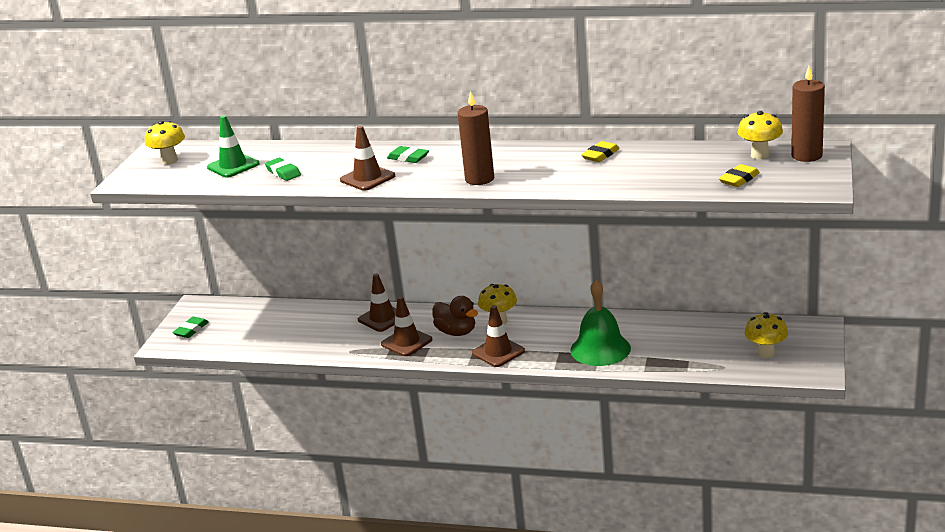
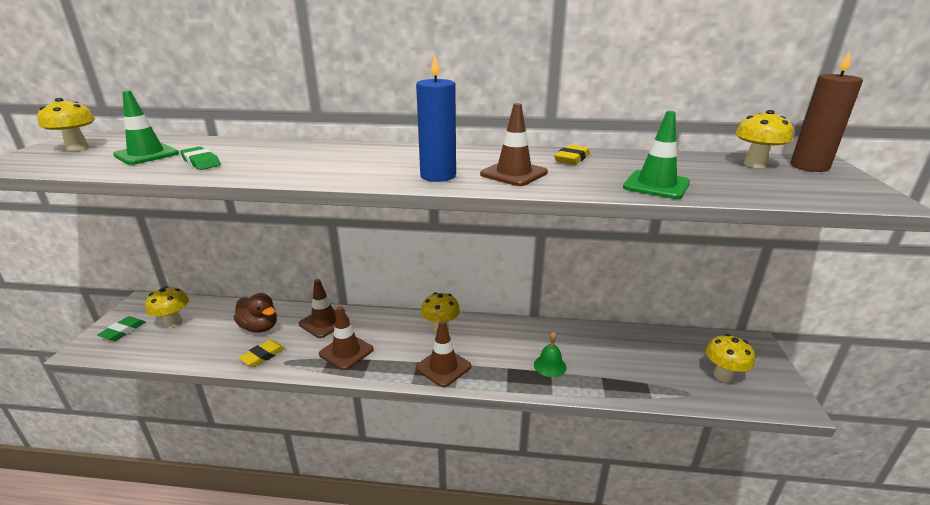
camera: 10 degrees left, 0 degrees up
brown traffic cone [340,126,395,191] -> brown traffic cone moved to [480,103,548,186]
green eraser [387,146,429,163] -> none
brown duck [432,296,478,336] -> brown duck moved to [234,293,277,332]
brown candle [458,91,494,185] -> blue candle [416,55,456,182]
green bell [570,280,631,366] -> green bell [534,331,566,377], size x0.52
yellow eraser [719,164,760,187] -> yellow eraser moved to [238,340,285,367]
none -> yellow mushroom [145,286,189,328]
none -> green traffic cone [623,111,690,199]

